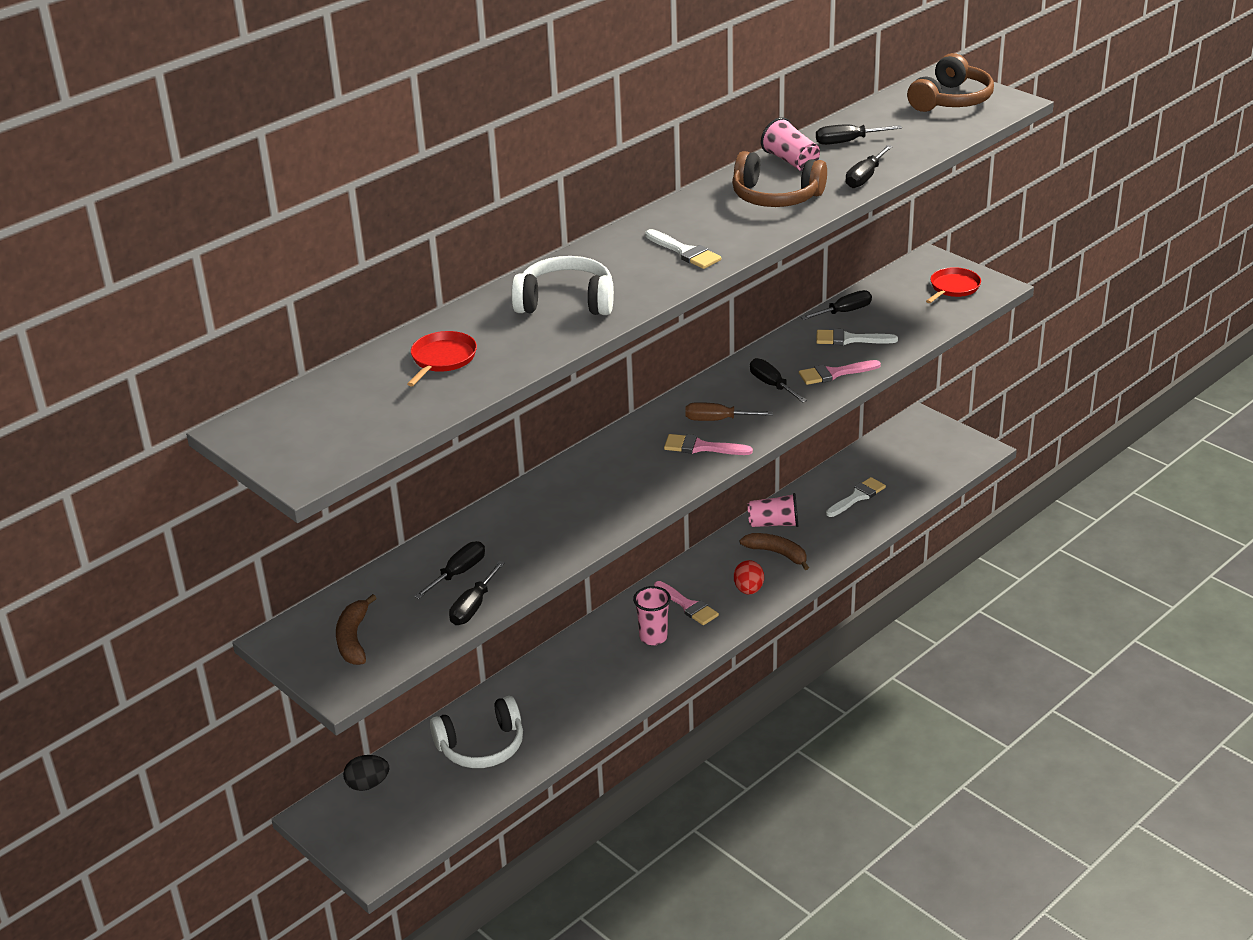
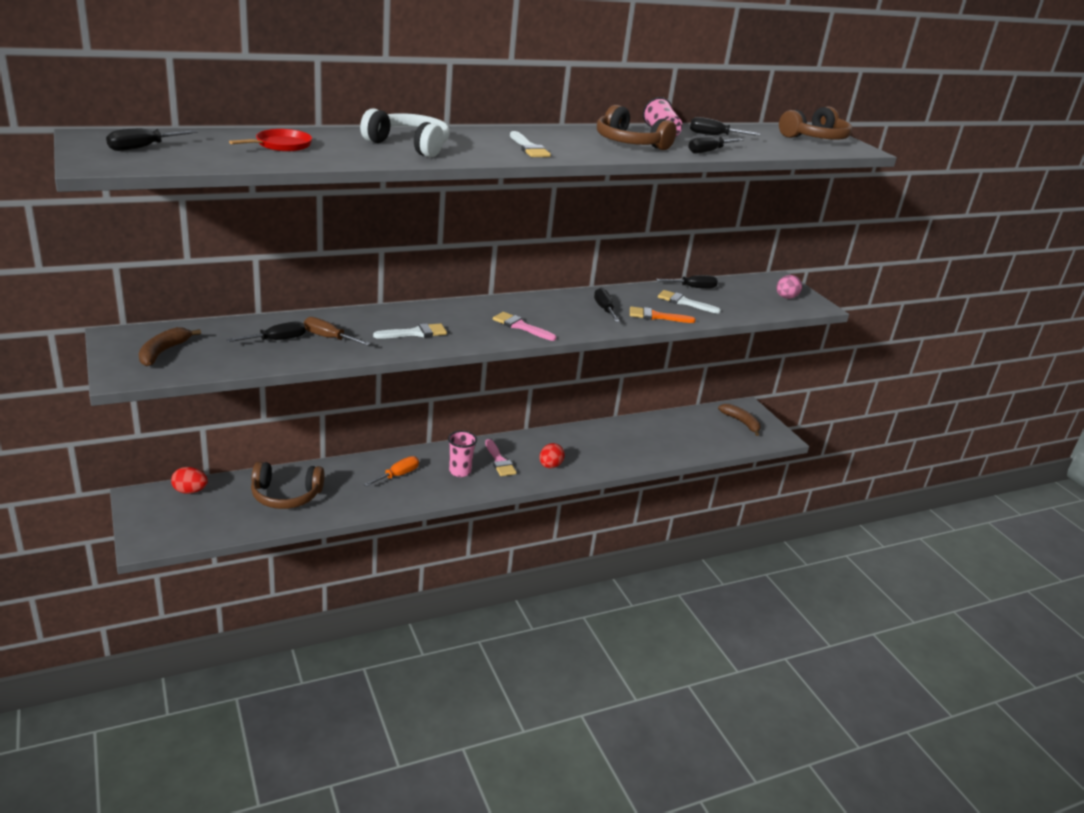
camera: 15 degrees right, 5 degrees down
black egg [343,755,389,791] -> red egg [171,467,208,494]
white headphones [430,696,523,768] -> brown headphones [251,462,324,509]
black screwdriver [449,561,505,625] -> black screwdriver moved to [106,128,197,151]
brown screwdriver [685,402,773,421] -> brown screwdriver moved to [304,317,371,346]
brown banana [740,533,809,570] -> brown banana moved to [718,404,761,436]
pink cup [747,493,798,527] -> none
pink brush [799,360,881,385] -> orange brush [630,306,695,323]
white brush [826,477,886,517] -> white brush moved to [373,323,447,339]
red pan [926,267,981,303] -> pink egg [776,275,802,299]
none -> orange screwdriver [364,456,419,487]

